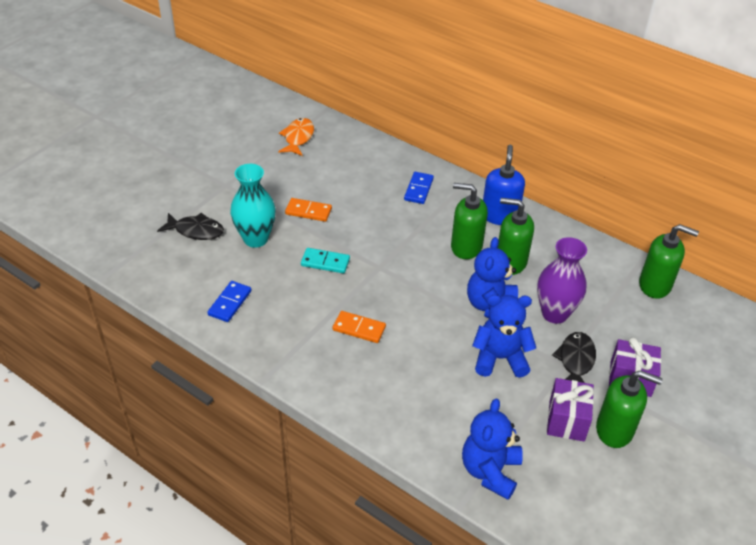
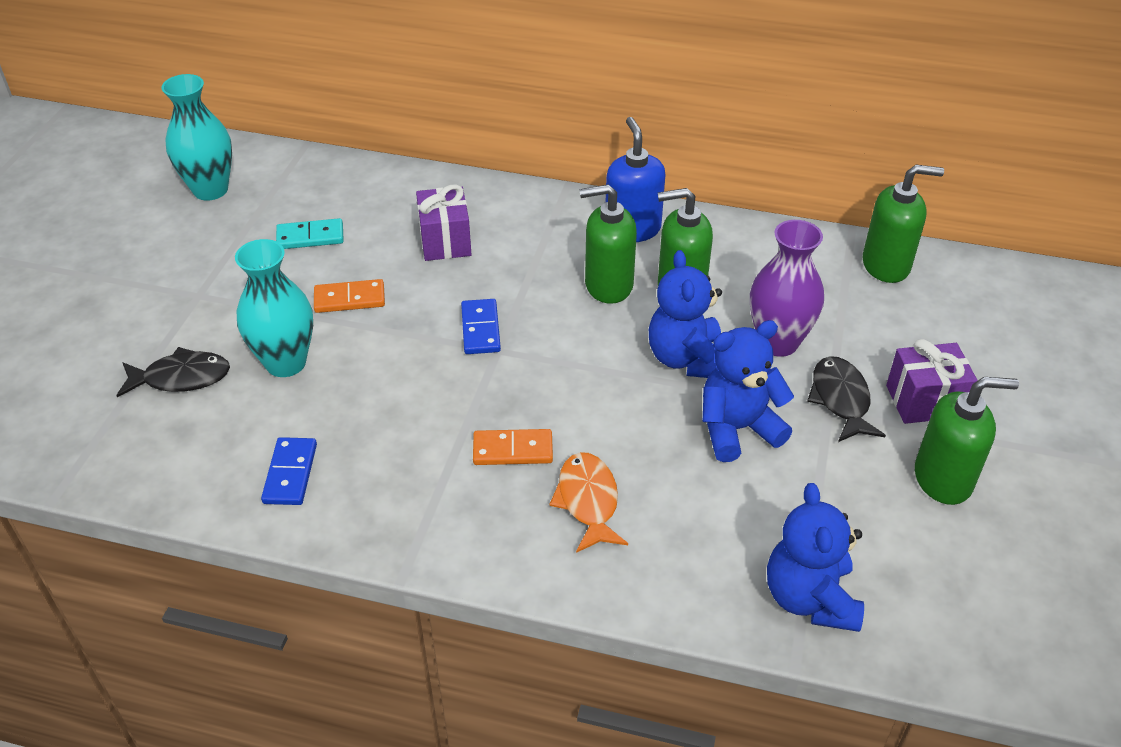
camera: 20 degrees left, 0 degrees up
orange fish [278,118,314,156] -> orange fish moved to [549,452,628,553]
turquoise domino [301,248,350,273] -> turquoise domino moved to [276,218,344,249]
blue domino [404,172,434,204] -> blue domino moved to [461,299,501,354]
purple gift [547,378,594,441] -> purple gift moved to [416,184,472,261]
none -> turquoise vase [162,74,232,200]

